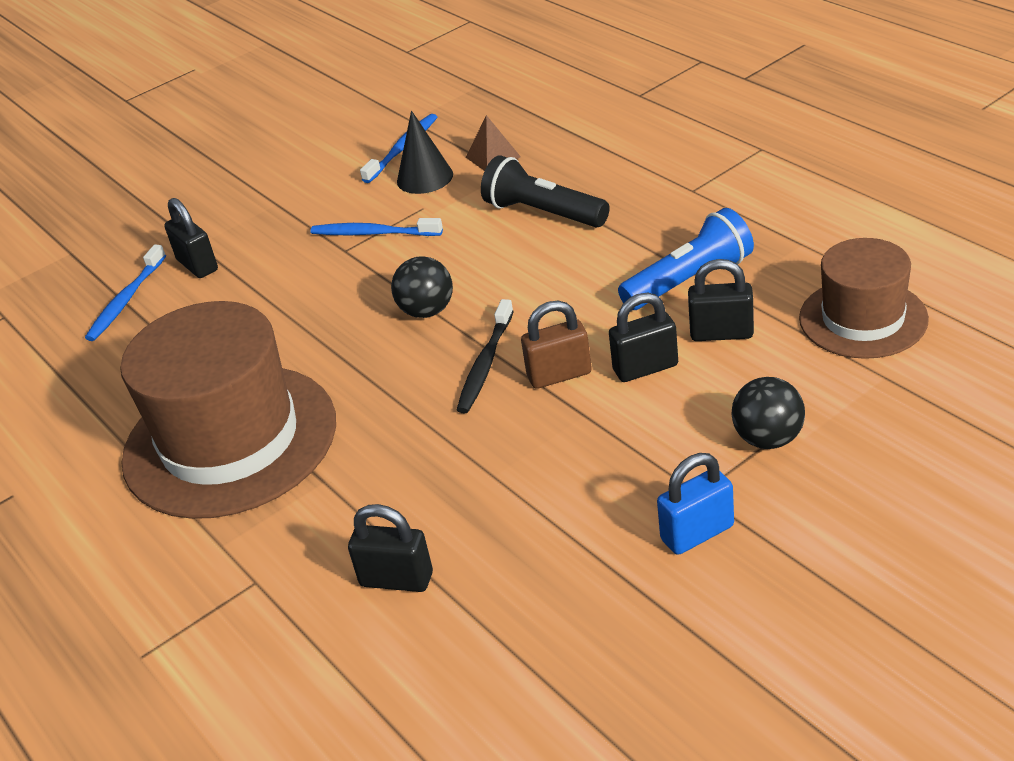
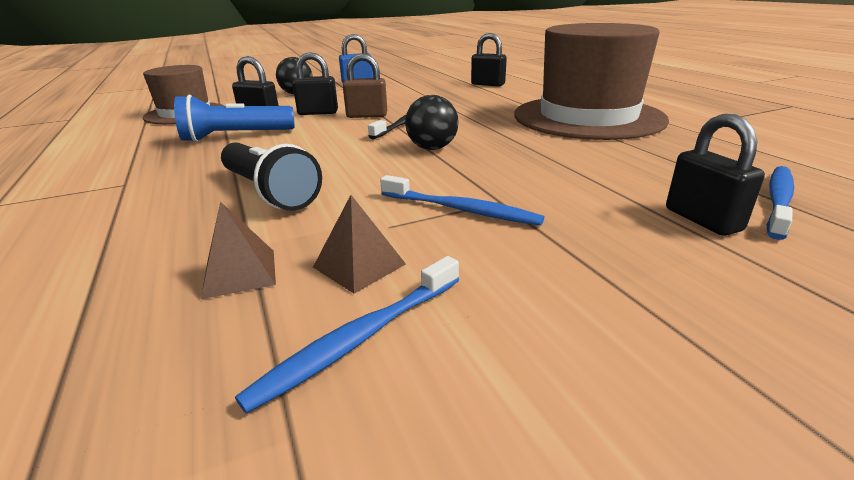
camera: 170 degrees left, 10 degrees down
black cone [397,111,453,194] -> brown pyramid [313,195,406,294]

